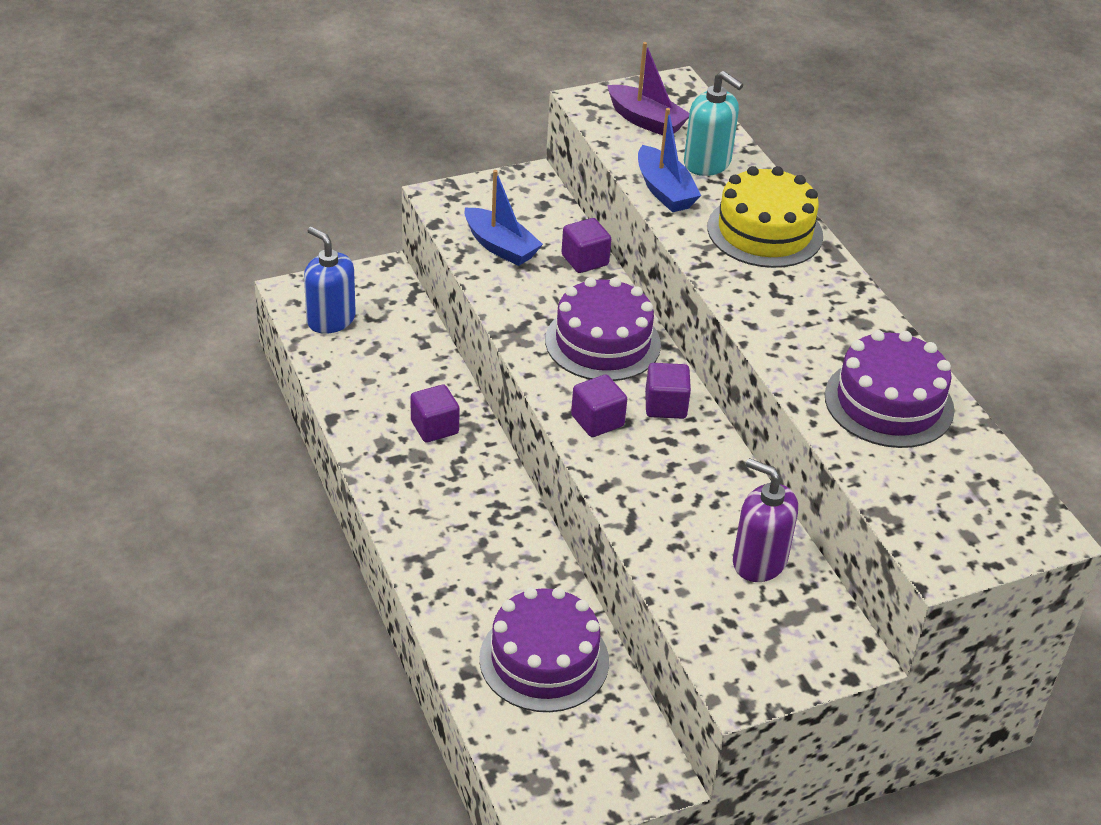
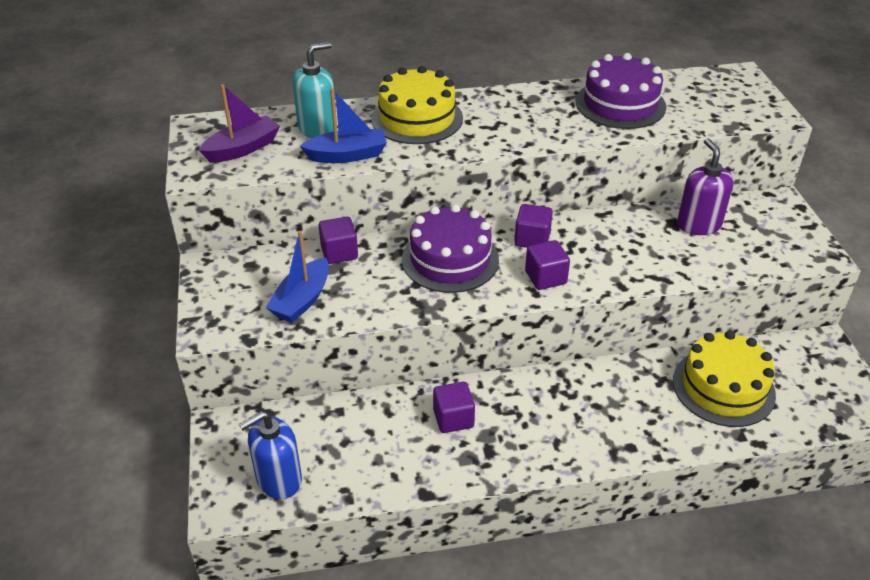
camera: 75 degrees left, 0 degrees up
blue boat [465,170,543,266] -> blue boat turned 150 degrees clockwise [266,231,329,323]
purple cake [479,587,609,712] -> yellow cake [673,331,776,427]
purple soap dispenser [733,458,798,582] -> purple soap dispenser turned 120 degrees clockwise [677,138,734,235]

